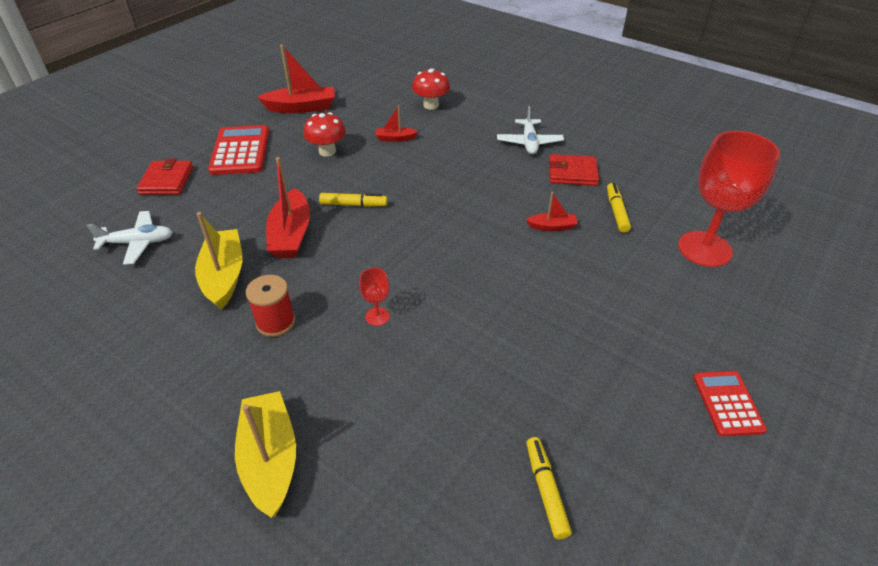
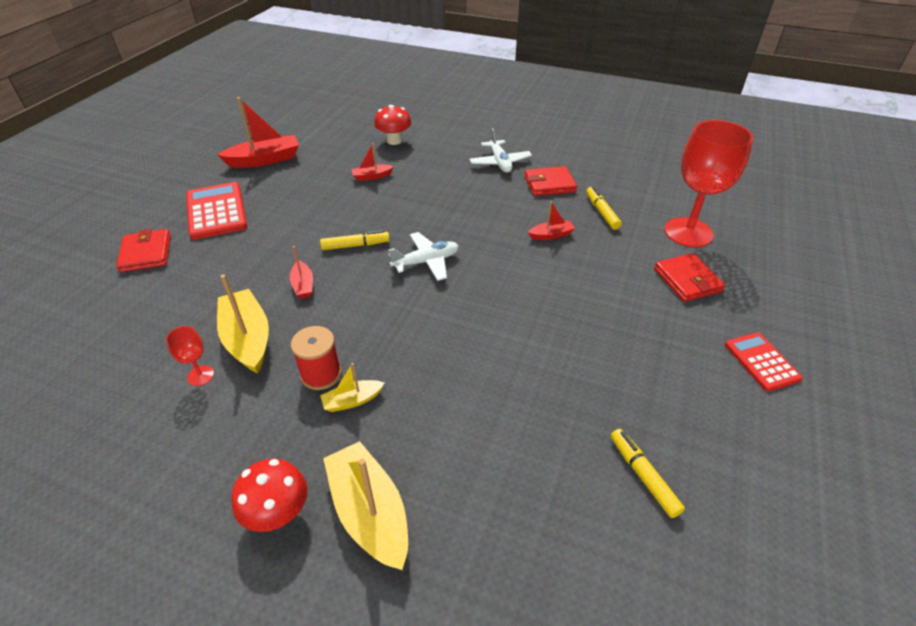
camera: 15 degrees left, 0 degrees up
white plane [87,211,173,265] -> white plane moved to [388,232,459,281]
red boat [266,157,310,258] -> red boat [290,246,313,298], size x0.53
red mushroom [303,112,346,156] -> red mushroom moved to [231,459,308,532]
red goblet [359,268,390,326] -> red goblet moved to [166,326,214,386]
none -> yellow boat [320,363,384,412]
none -> red wallet [654,253,726,302]

